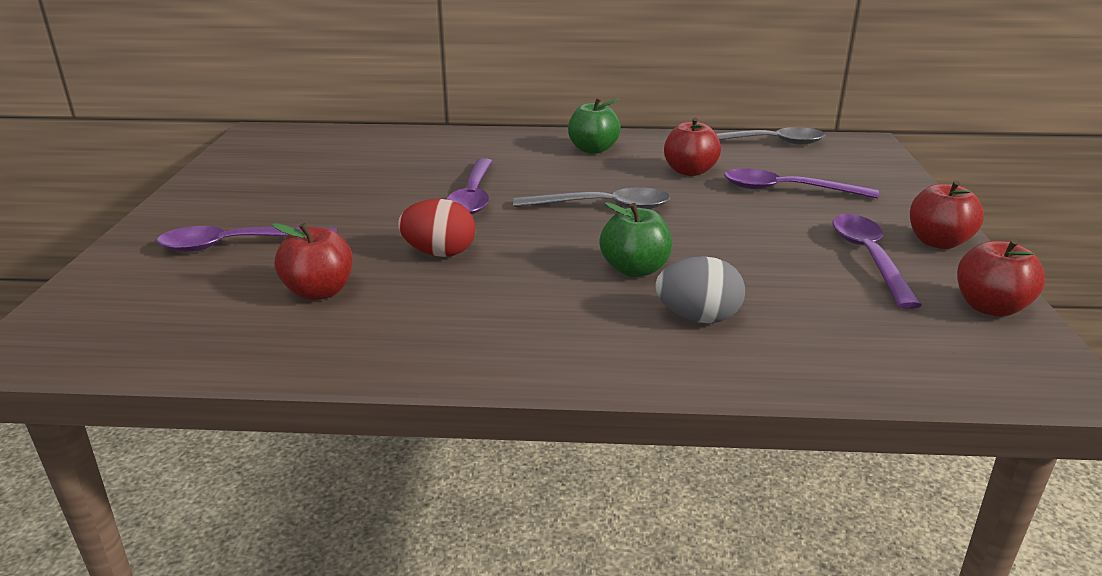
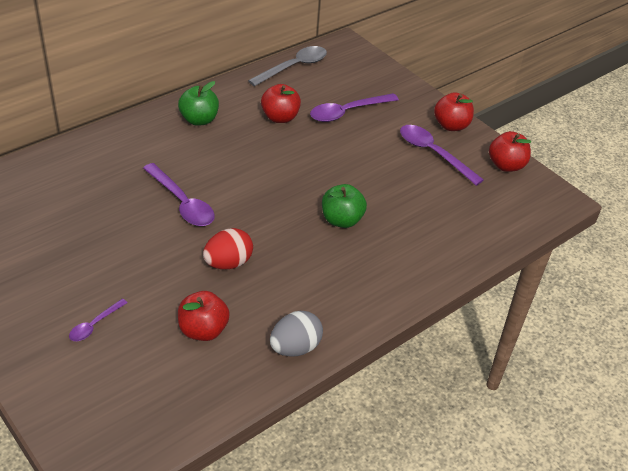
camera: 45 degrees left, 15 degrees up
purple spoon [157,226,337,252] -> purple spoon [69,299,128,341], size x0.54
grey spoon [513,187,670,209] -> none
grey egg [655,256,745,323] -> grey egg moved to [270,311,323,357]

